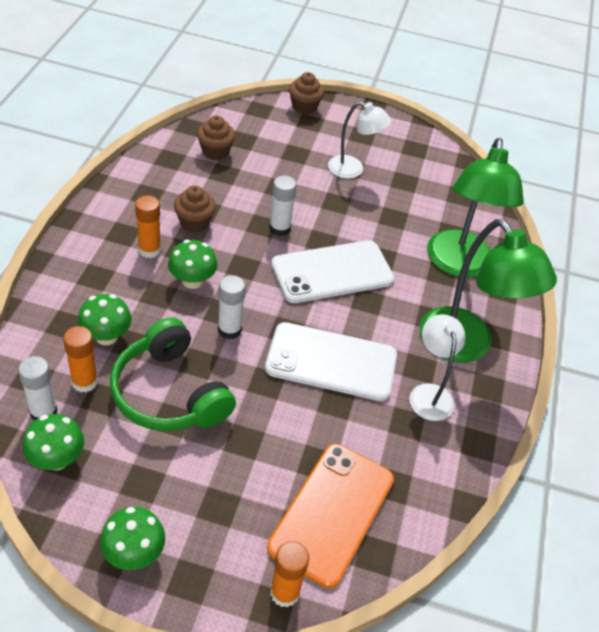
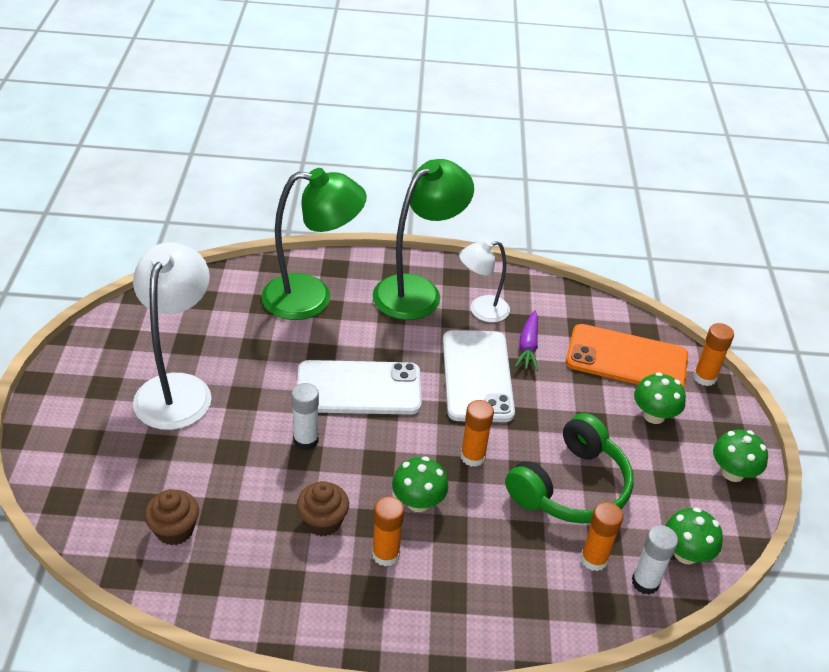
camera: 100 degrees left, 5 degrees down
green mushroom [78,294,132,345] -> green mushroom moved to [634,372,686,424]
white glue stick [218,275,245,339] -> orange glue stick [461,400,494,467]
white phone [271,240,394,303] -> white phone turned 60 degrees counterclockwise [297,360,422,415]
brown cupcake [289,72,324,115] -> none
white lamp [328,101,391,178] -> white lamp [133,242,212,430], size x1.72
none -> purple carrot [515,310,538,371]

